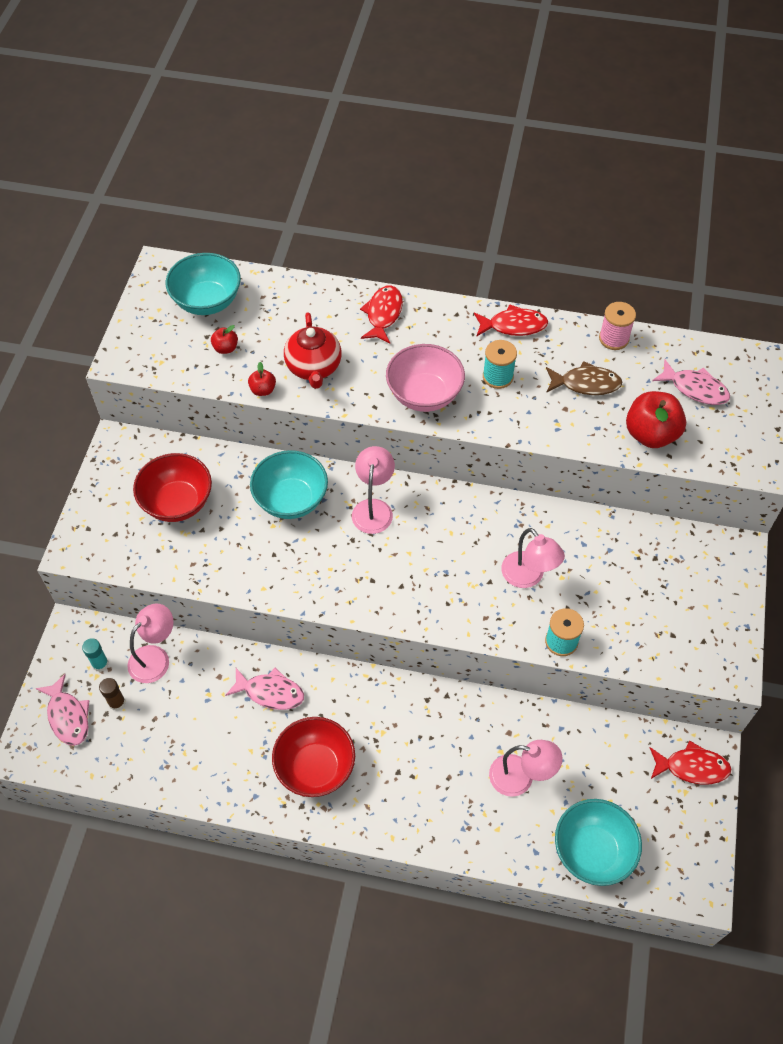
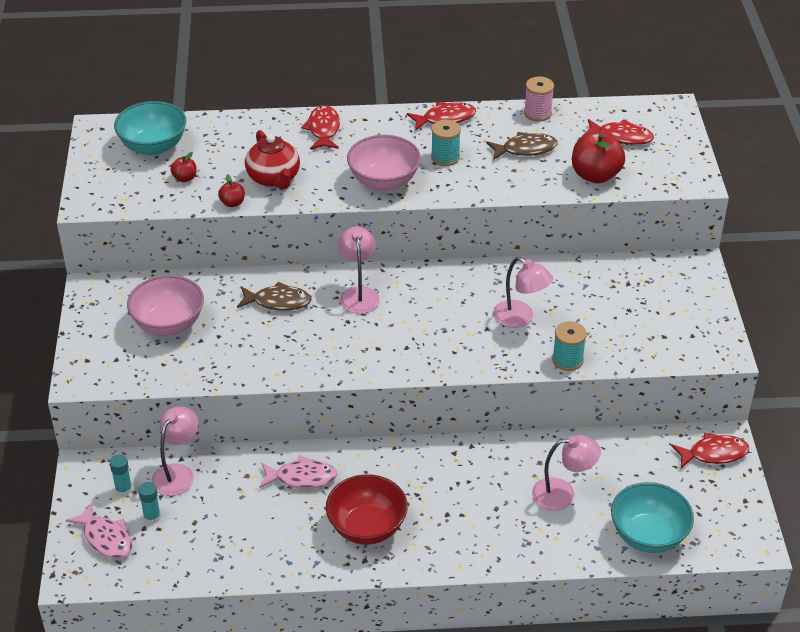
camera: 15 degrees left, 15 degrees down
brown glue stick [99,678,126,711] -> turquoise glue stick [138,482,161,524]
red bowl [133,453,212,522] -> pink bowl [127,275,204,336]
turquoise bowl [250,450,328,519] -> brown fish [237,282,312,311]
pink fish [652,360,730,405] -> red fish [584,119,654,145]

